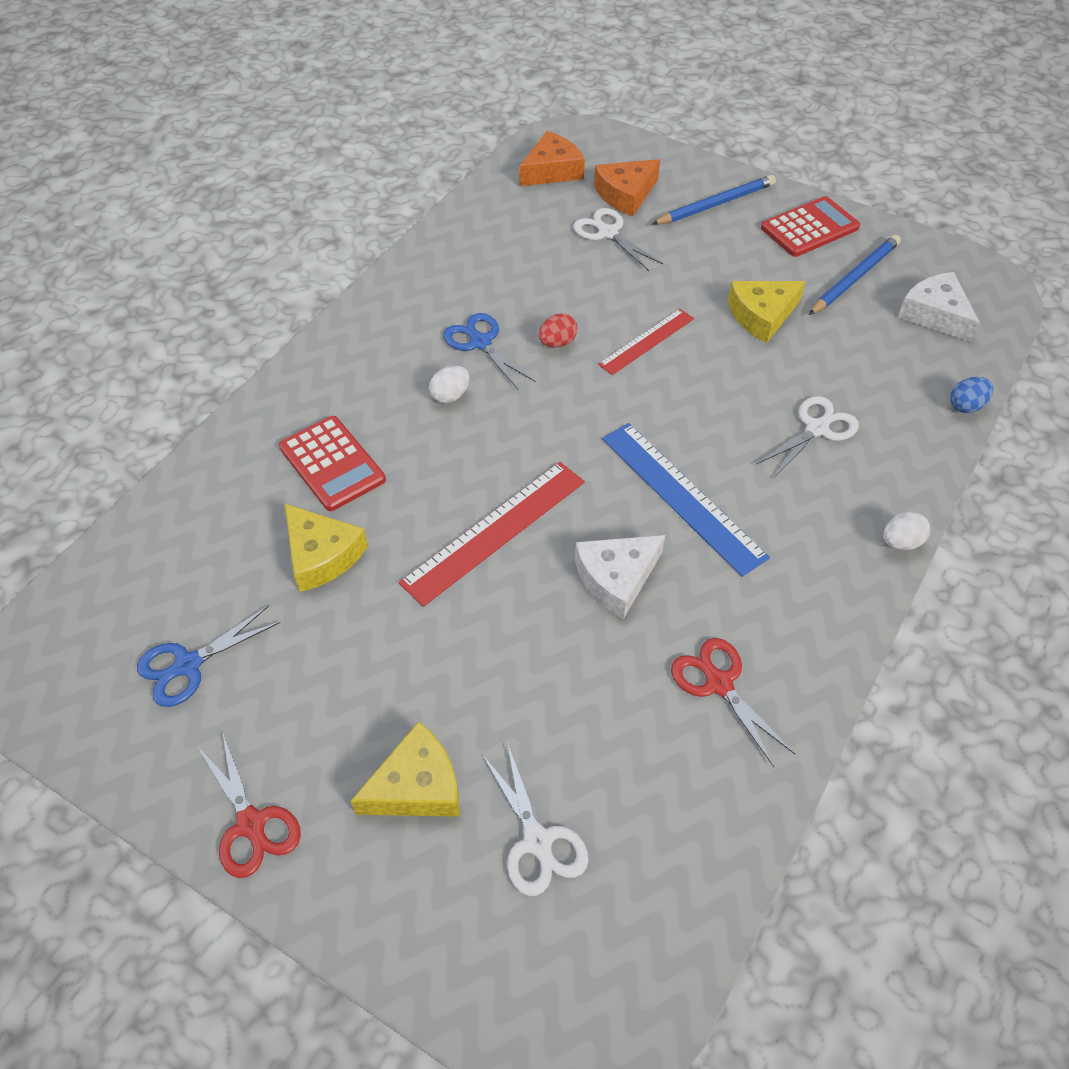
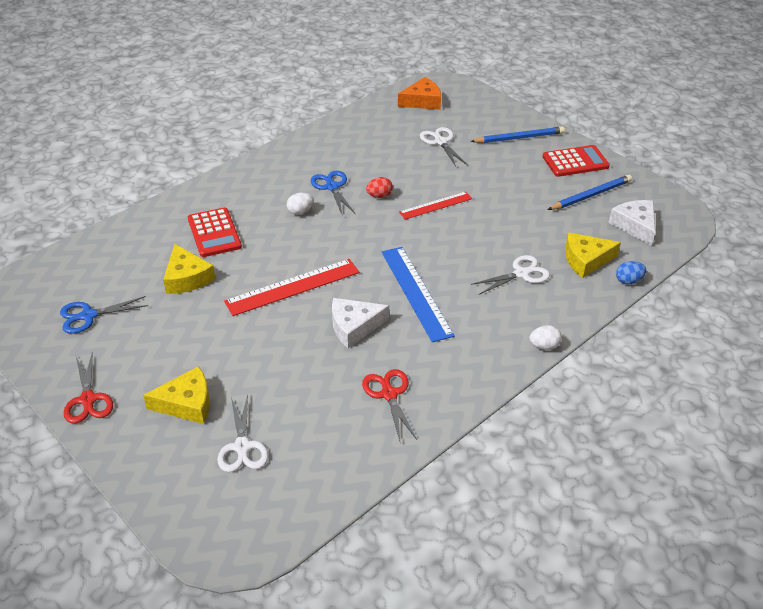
camera: 15 degrees right, 10 degrees down
orange cheese [594,159,660,216] -> none
yellow cheese [728,281,806,343] -> yellow cheese moved to [565,232,621,278]

